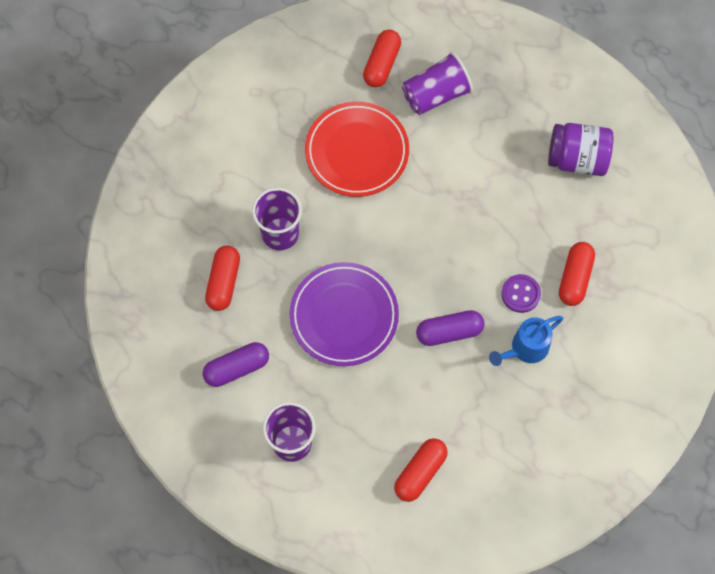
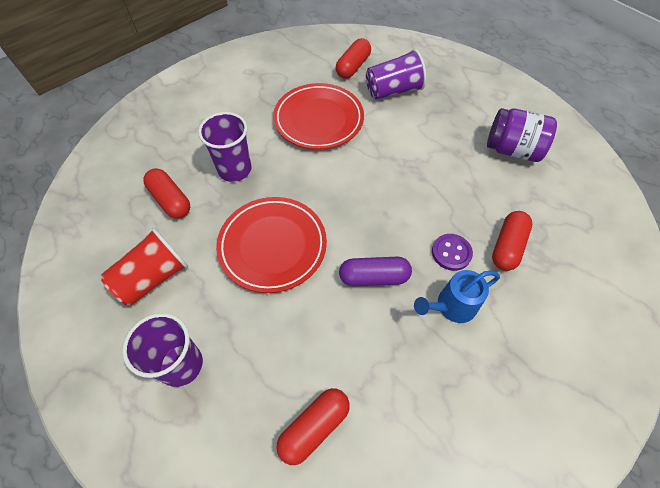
camera: 10 degrees right, 10 degrees down
purple capsule [203,342,269,387] -> red cup [101,228,188,306]
red capsule [205,246,240,311] -> red capsule turned 60 degrees counterclockwise [143,168,190,219]
purple plate [290,262,399,366] -> red plate [216,197,327,293]

